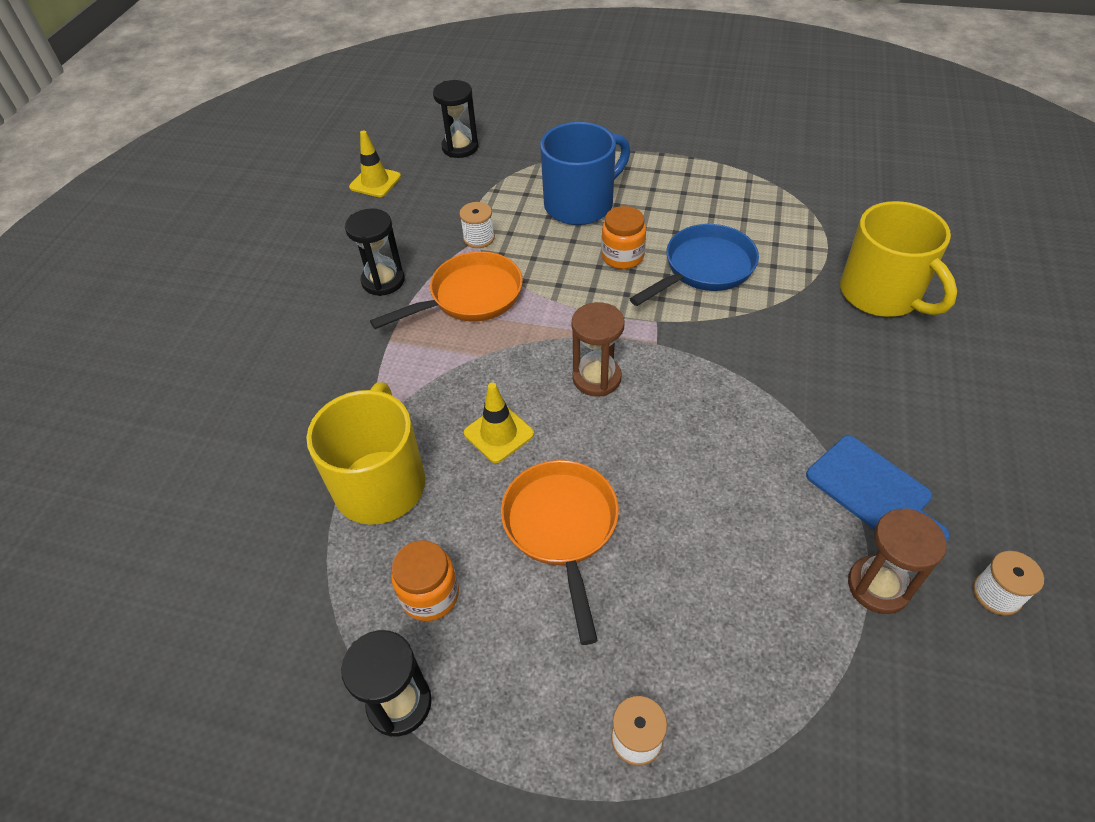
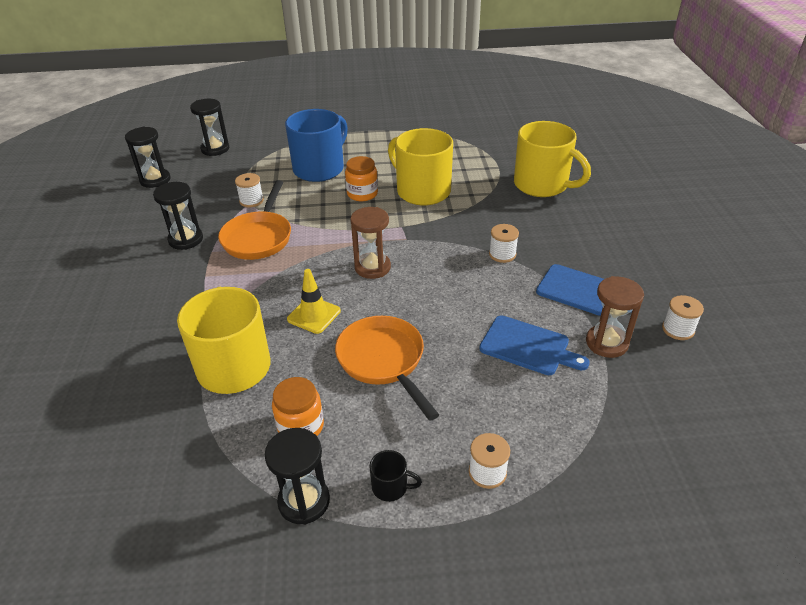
camera: 20 degrees left, 10 degrees down
yellow traffic cone [349,130,401,197] -> black hourglass [125,127,170,188]
orange pan [370,251,523,329] -> orange pan turned 150 degrees clockwise [218,180,291,260]
blue pan [630,224,759,306] -> yellow mug [388,128,453,205]
none -> black mug [369,450,422,502]
none -> blue cutting board [479,315,590,375]
none -> white spool [489,224,519,263]

